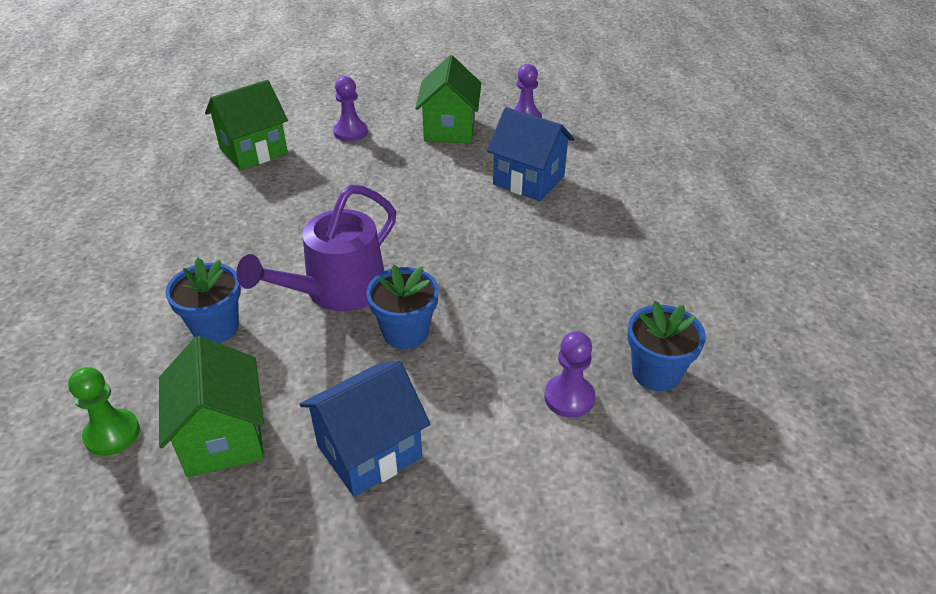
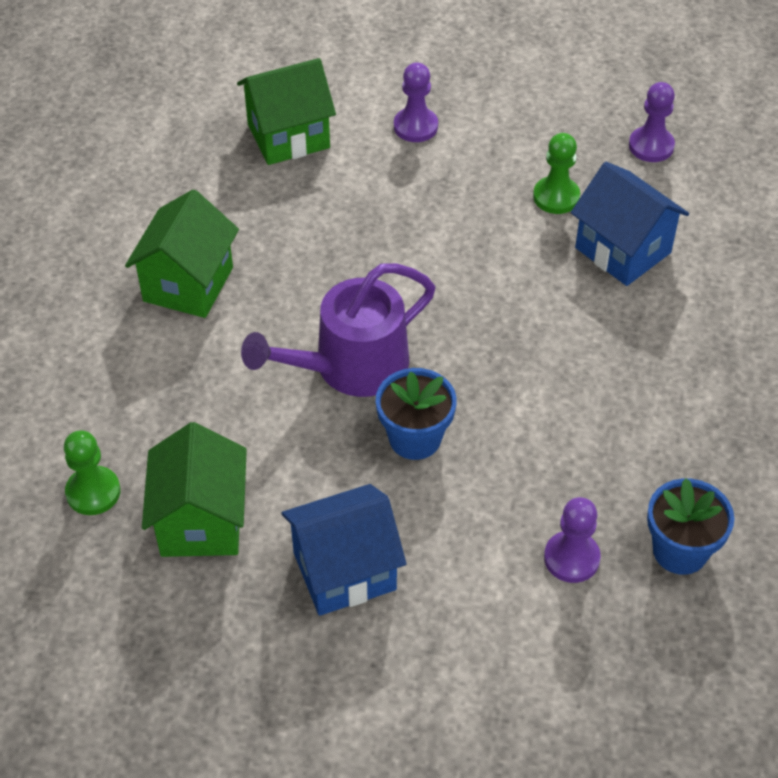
camera: 15 degrees right, 10 degrees up
blue flower pot [165,258,241,343] -> none
green house [415,55,481,143] -> green house moved to [125,189,239,318]
none -> green pawn [533,133,580,214]

